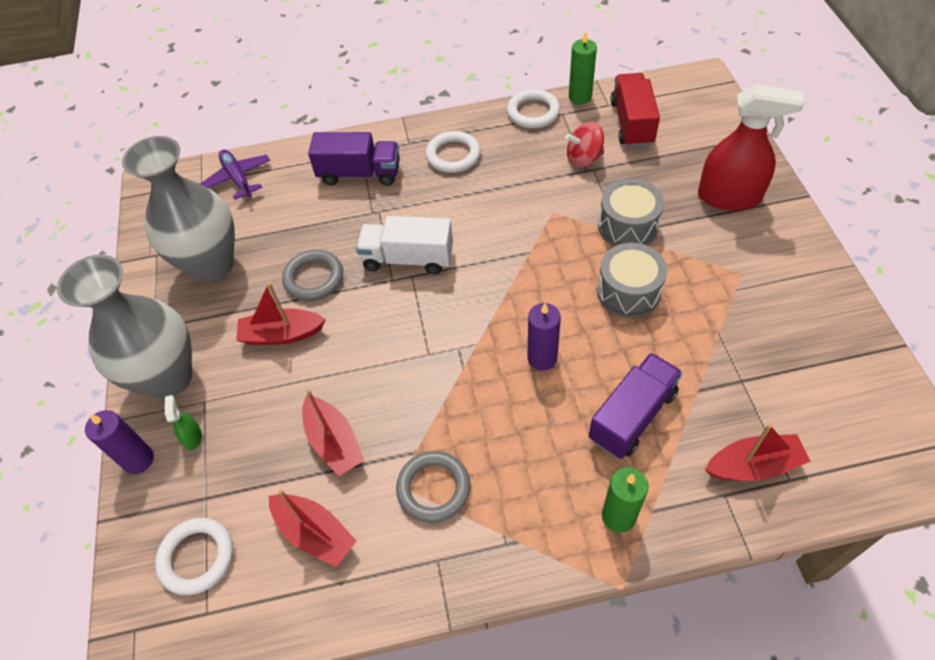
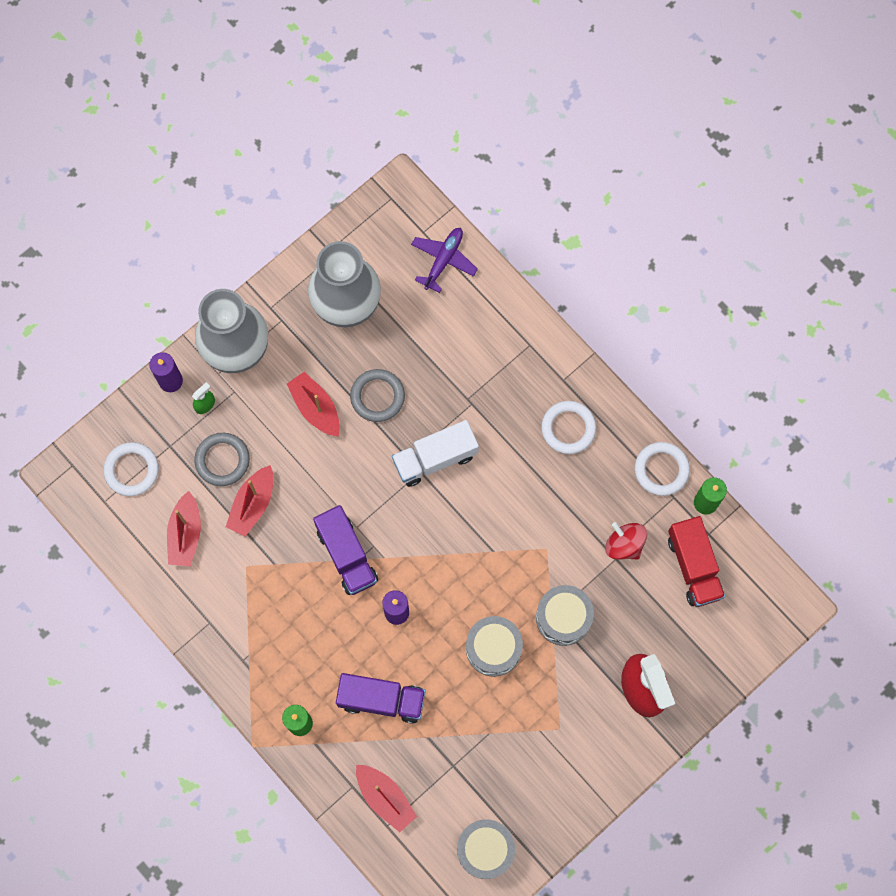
camera: 55 degrees right, 20 degrees up
purple truck [308,132,400,186] -> purple truck moved to [313,505,378,595]
white truck [356,216,453,274] -> white truck turned 90 degrees counterclockwise [392,420,479,487]
grey ring [396,451,470,523] -> grey ring moved to [194,433,250,486]
red truck [611,73,660,147] -> red truck turned 105 degrees clockwise [668,516,725,607]
none -> grey drum [457,819,515,879]

